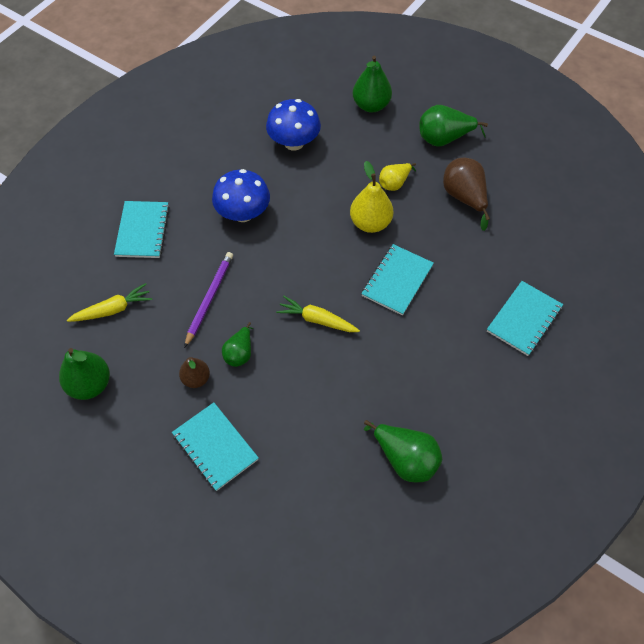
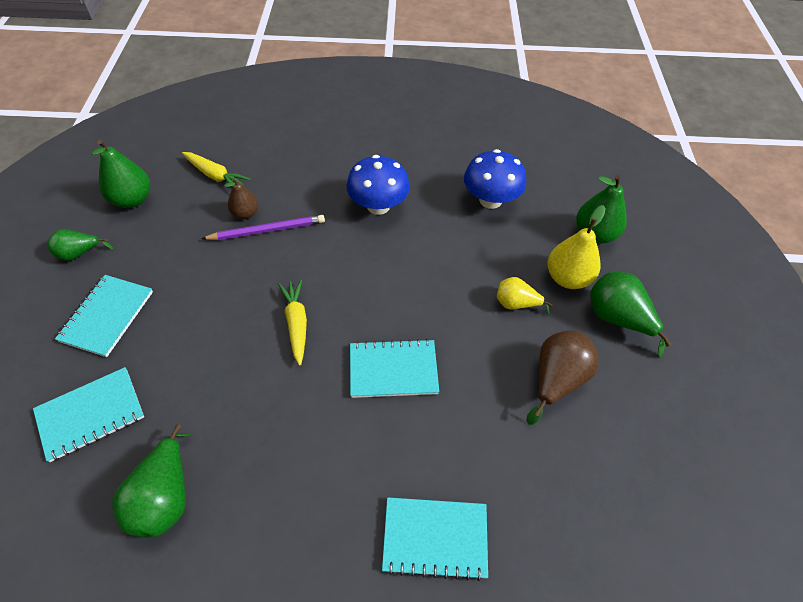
camera: 55 degrees right, 5 degrees down
turquoise notebook [114,201,170,258] -> turquoise notebook moved to [33,367,144,462]
brown pear [179,357,210,388] -> brown pear moved to [224,178,258,219]
green pear [222,322,253,367] -> green pear moved to [48,229,113,261]
yellow pear [350,161,393,233] -> yellow pear moved to [547,205,606,289]

